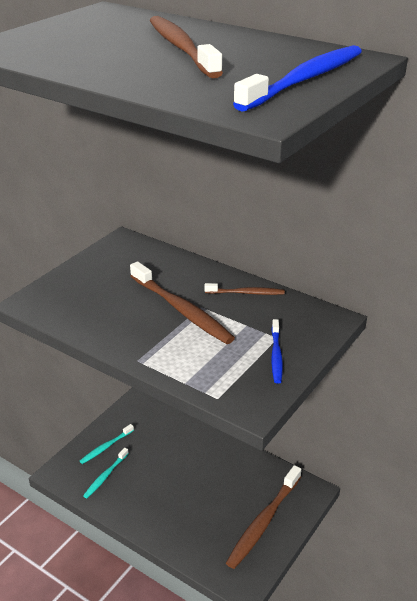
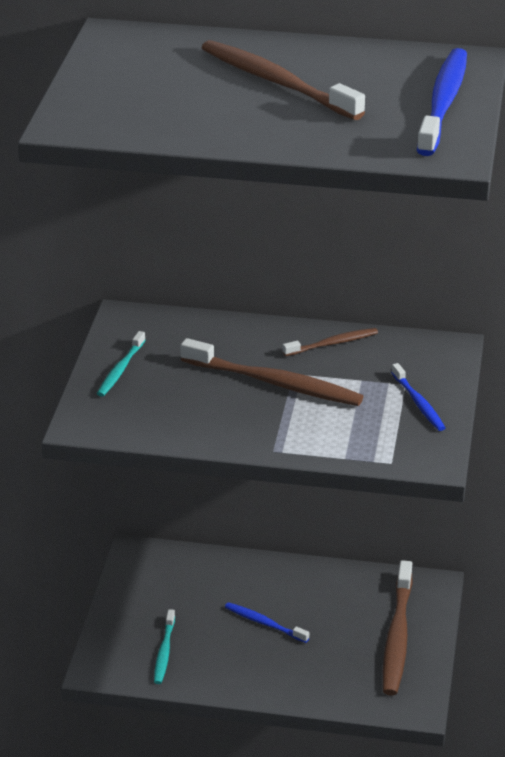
camera: 25 degrees left, 0 degrees up
turquoise toothbrush [80,424,134,464] -> turquoise toothbrush moved to [97,331,145,397]
none -> blue toothbrush [225,602,309,643]

